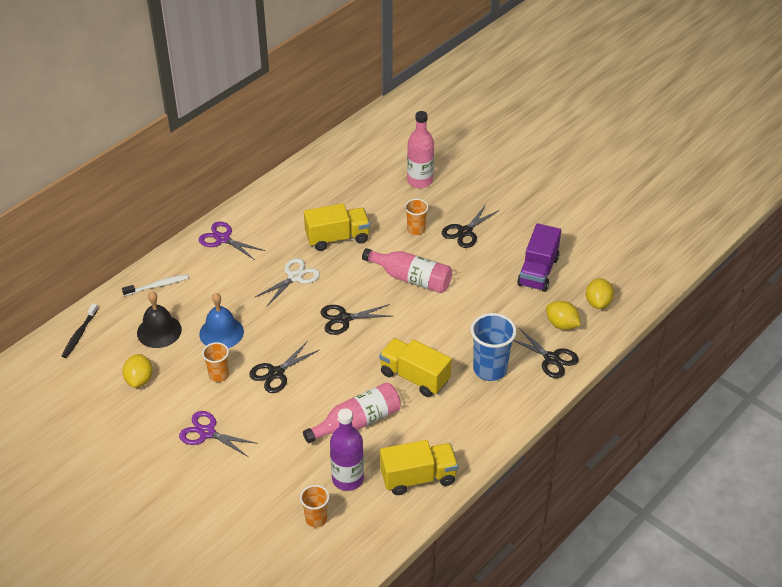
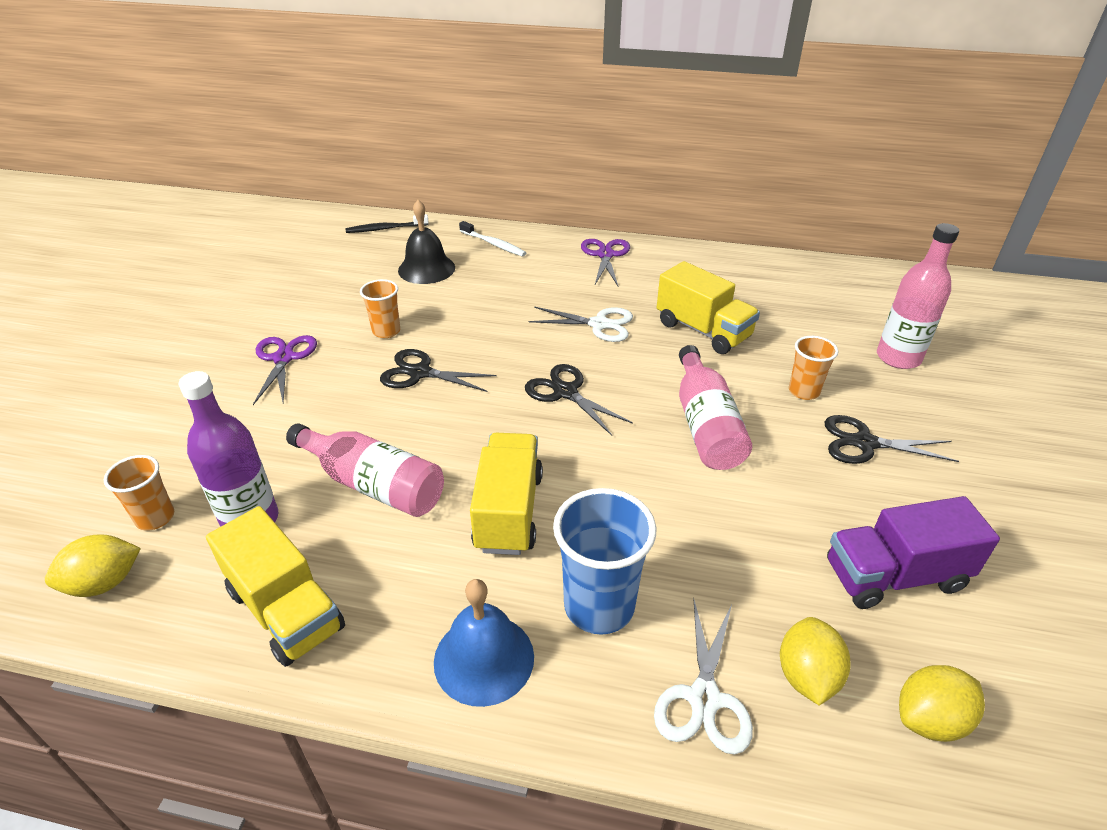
camera: 60 degrees right, 5 degrees down
yellow lemon [122,354,153,388] -> yellow lemon moved to [45,534,141,597]
blue bell [199,293,244,348] -> blue bell moved to [434,579,534,707]
black scissors [513,327,579,378] -> white scissors [654,598,753,754]

